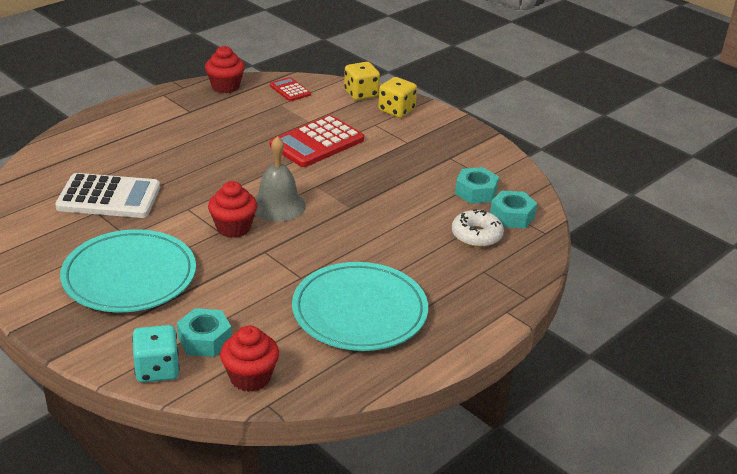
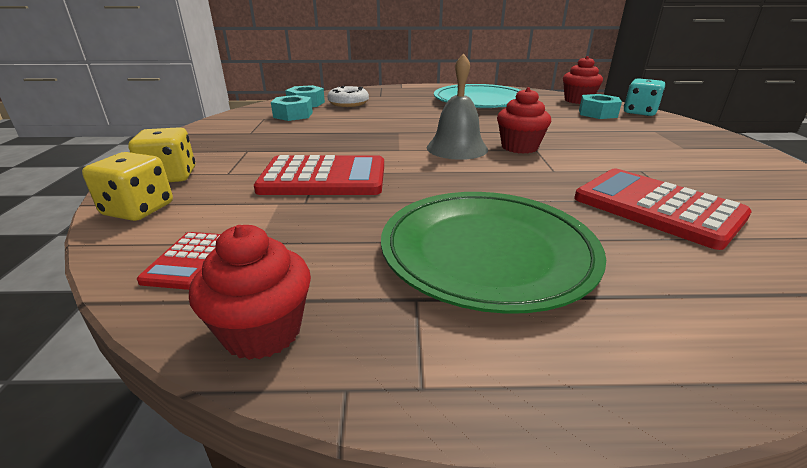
camera: 135 degrees left, 5 degrees down
white calculator [55,173,160,218] -> red calculator [574,169,752,250]
turquoise plate [60,229,196,312] -> none
none -> green plate [381,192,606,314]

